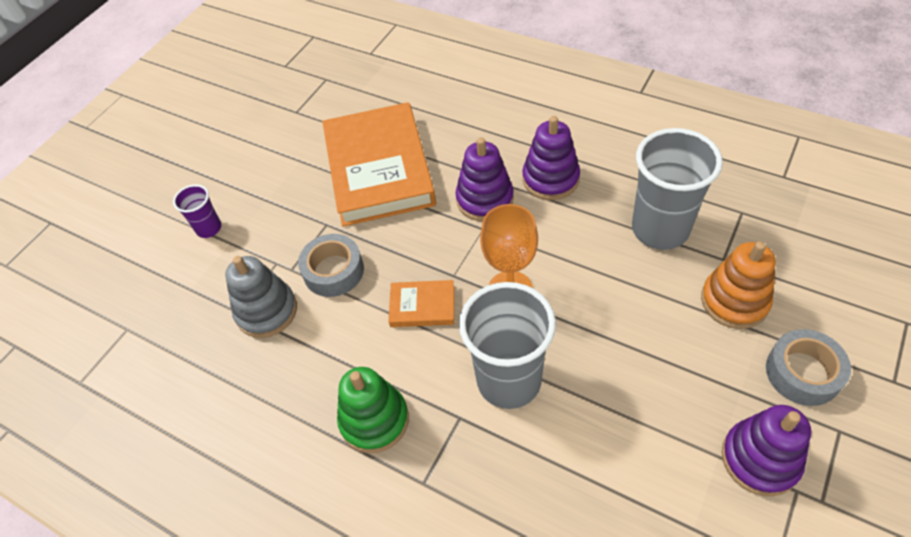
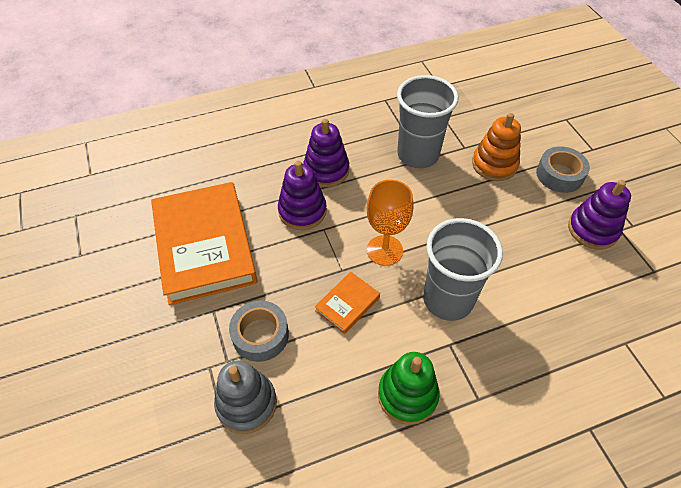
camera: 55 degrees left, 0 degrees up
purple cup [173,184,221,238] -> none
orange book [322,102,436,227] -> orange book turned 45 degrees clockwise [151,182,257,305]

